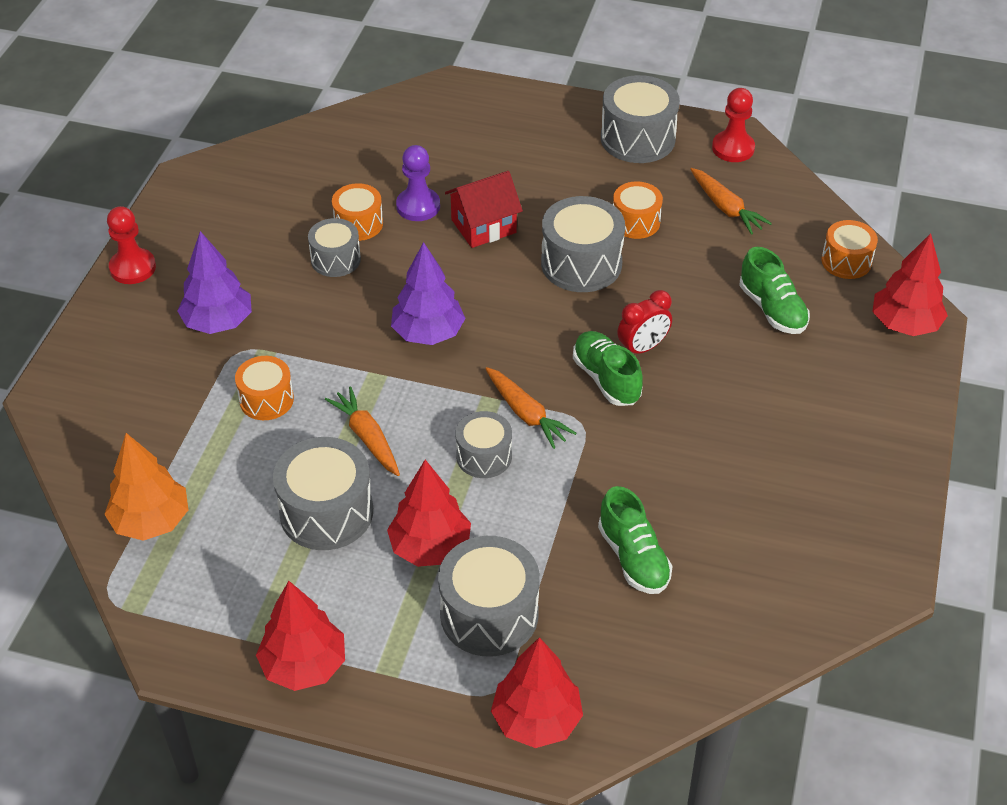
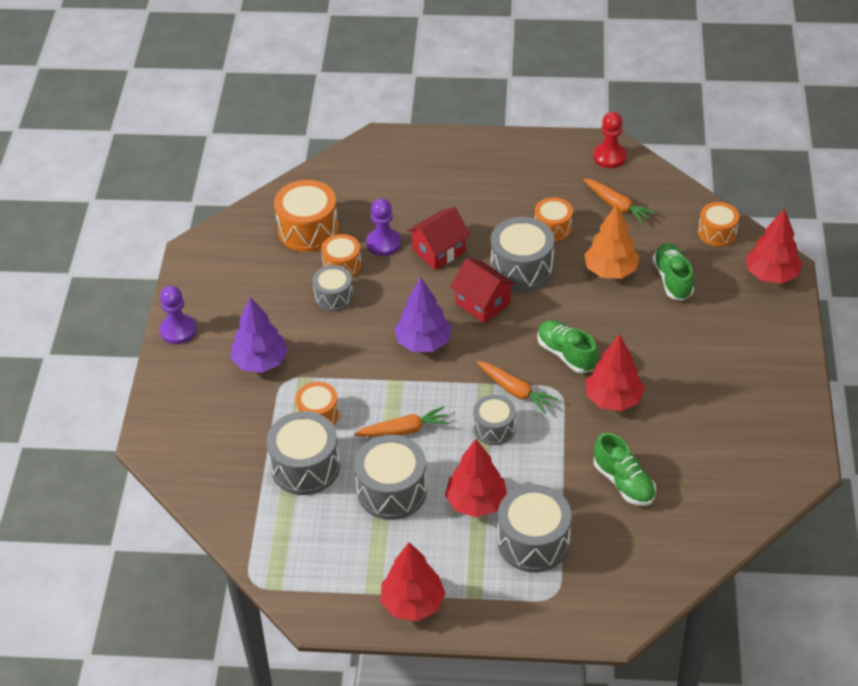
camera: 10 degrees left, 0 degrees up
orange tree [104,433,189,541] -> orange tree moved to [584,204,640,279]
red pawn [107,206,156,284] -> purple pawn [160,286,196,344]
orange carrot [325,387,400,476] -> orange carrot turned 120 degrees clockwise [354,406,450,437]
red tree [491,637,583,748] -> red tree moved to [586,334,645,411]
grey drum [601,75,680,163] -> grey drum moved to [266,411,340,495]
red clock [617,290,672,354] -> none
green shoe [739,247,810,334] -> green shoe turned 150 degrees counterclockwise [652,243,694,300]
none -> orange drum [274,180,339,252]
none -> red house [450,258,516,323]

